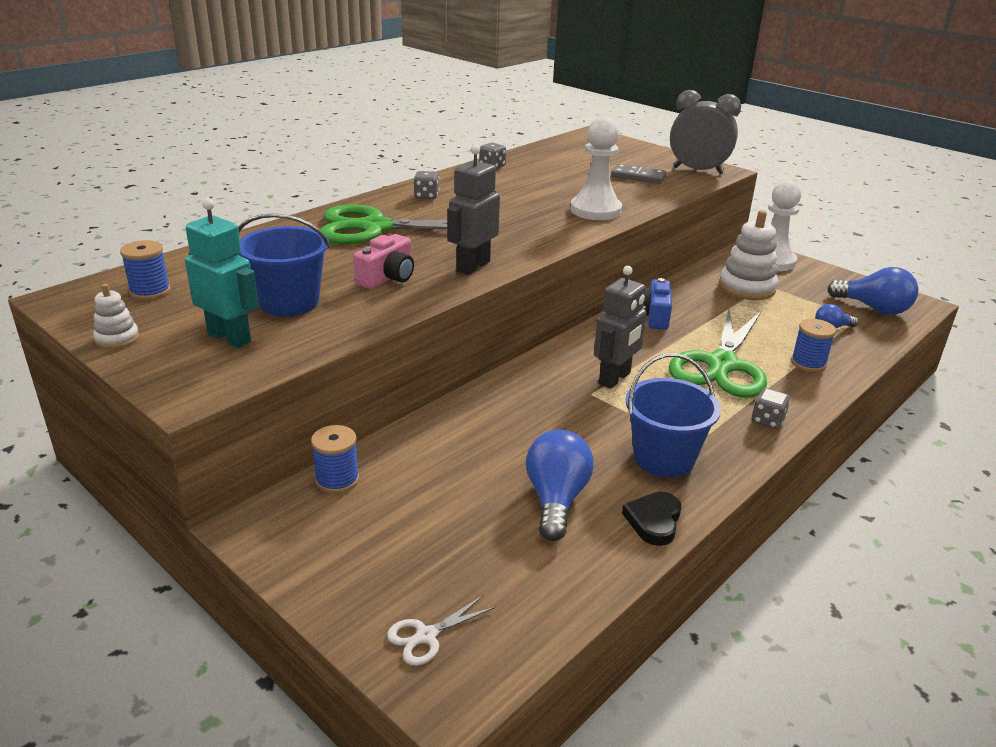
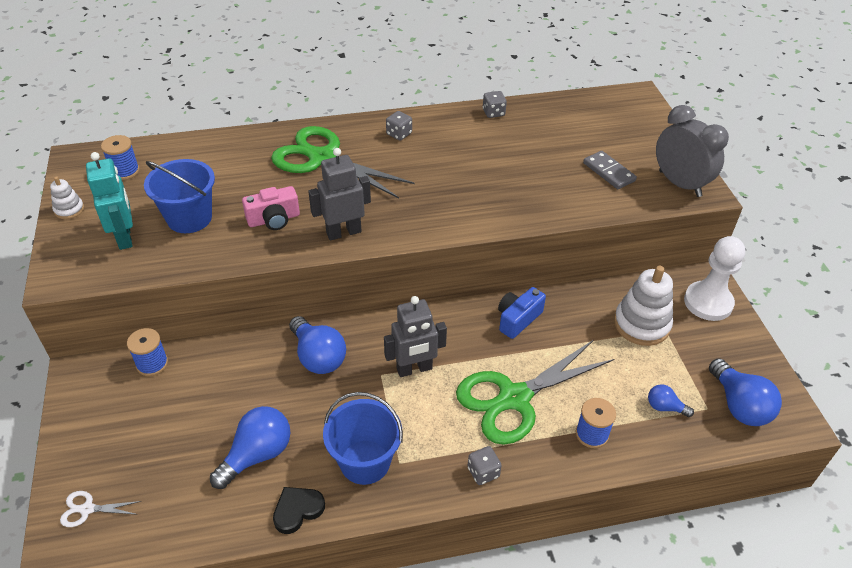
camera: 35 degrees right, 15 degrees up
white pawn [570,117,622,220] -> none
none -> blue light bulb [289,316,346,374]

